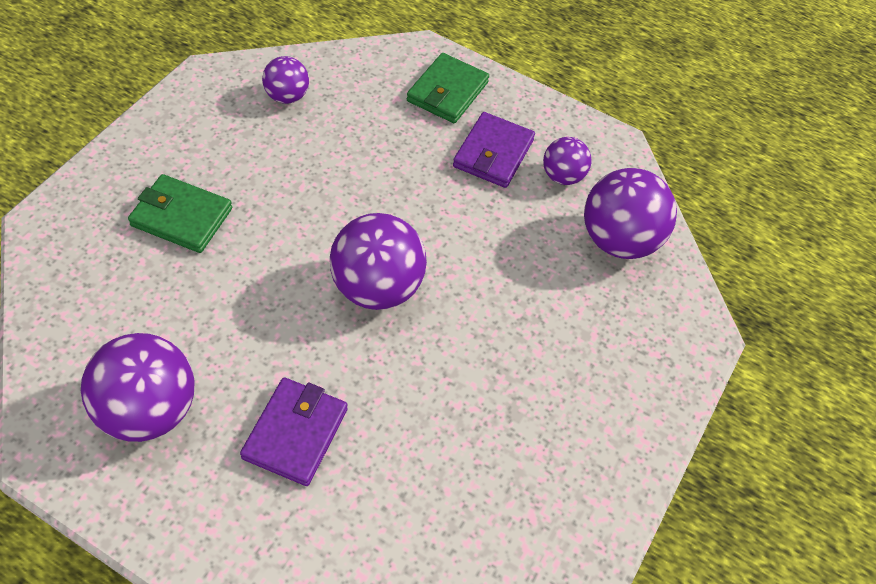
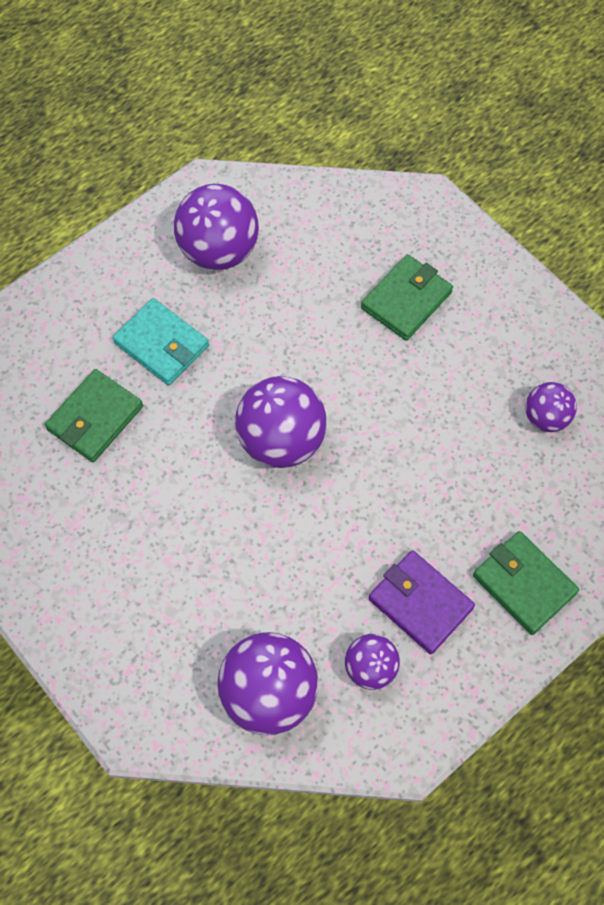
camera: 115 degrees right, 10 degrees up
purple wallet [240,377,348,486] -> turquoise wallet [113,298,209,385]
none -> green wallet [45,369,143,462]

